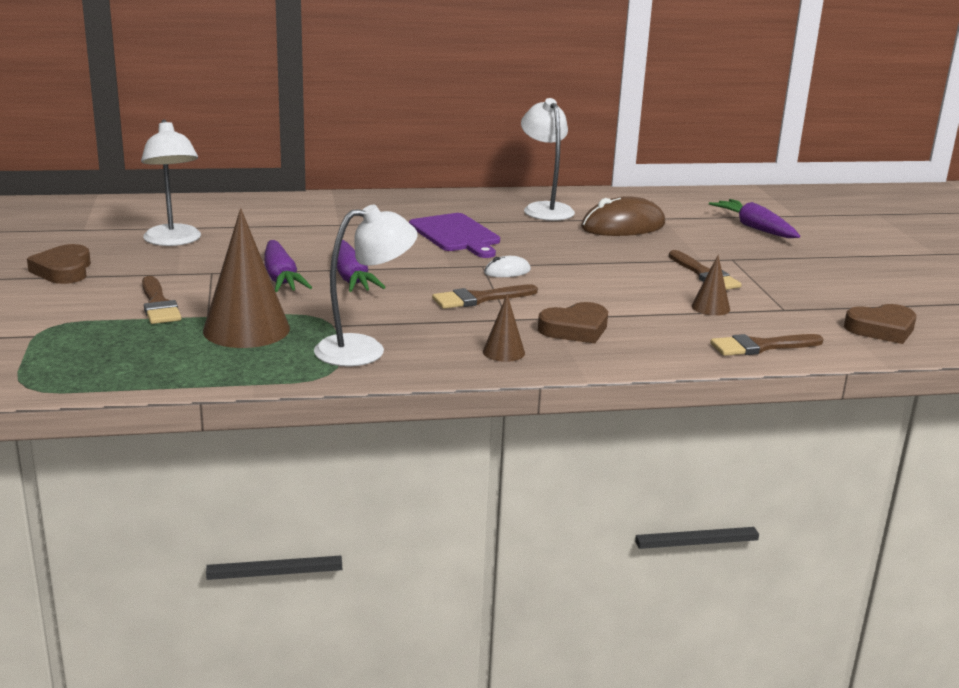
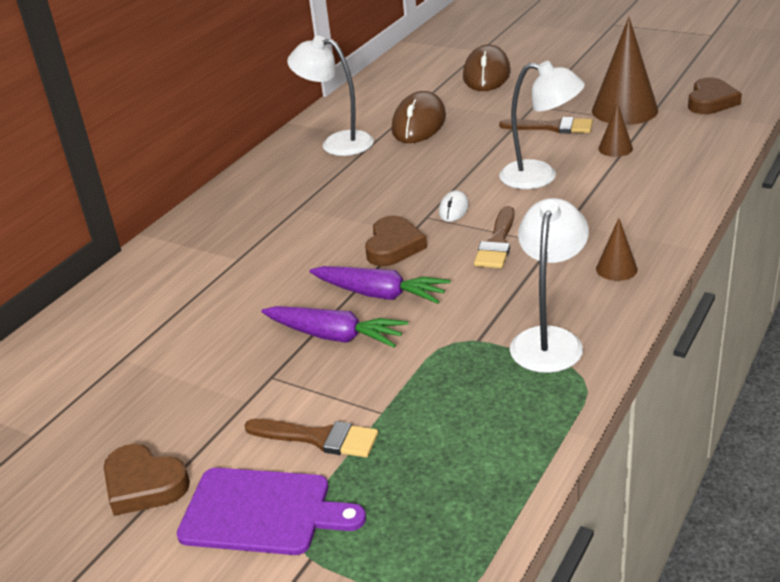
camera: 45 degrees left, 10 degrees up
white lamp [141,120,201,246] -> white lamp moved to [499,61,585,189]
brown cone [203,208,290,348] -> brown cone moved to [592,17,658,125]
purple cutting board [409,213,500,258] -> purple cutting board moved to [177,468,366,555]
brown heart [538,302,608,343] -> brown heart moved to [365,216,427,266]
purple carrot [709,199,800,238] -> brown mouse [463,44,511,91]
brown brush [710,334,824,356] -> none

